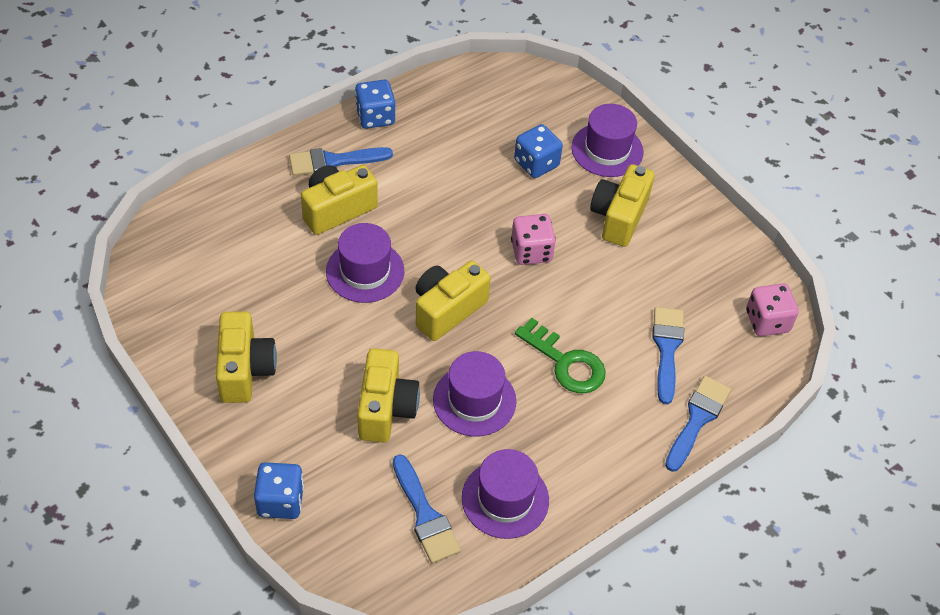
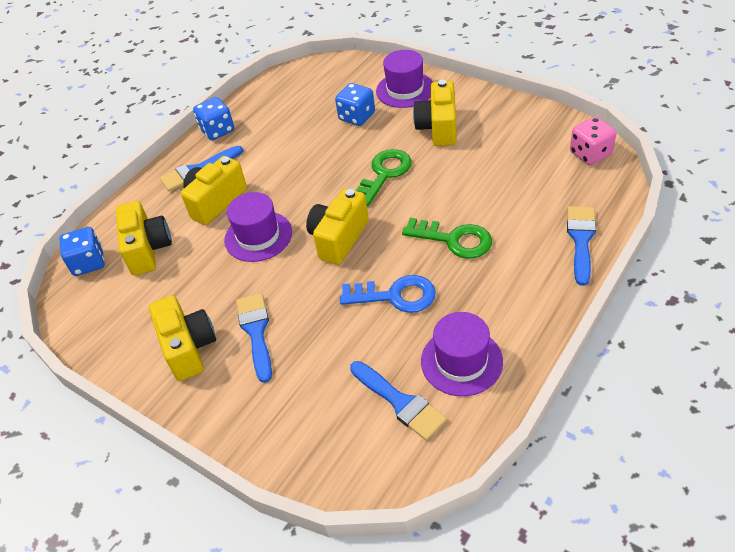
camera: 10 degrees left, 5 degrees down
blue dice [254,462,304,519] -> blue dice moved to [59,227,105,276]
yellow camera [357,348,420,443] -> yellow camera moved to [116,201,172,276]
purple hat [433,351,516,437] -> blue key [340,275,436,313]
pink dice [511,214,556,265] -> green key [356,149,412,206]
blue brush [652,307,684,404] -> blue brush moved to [236,293,272,383]

